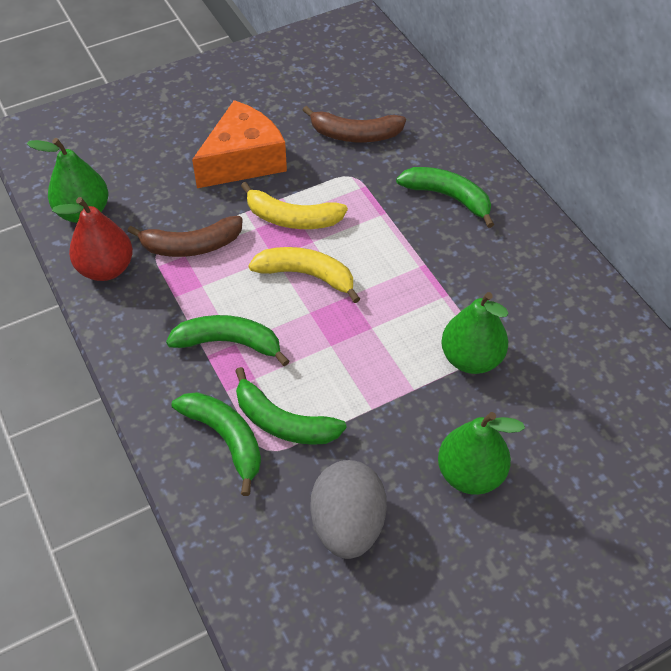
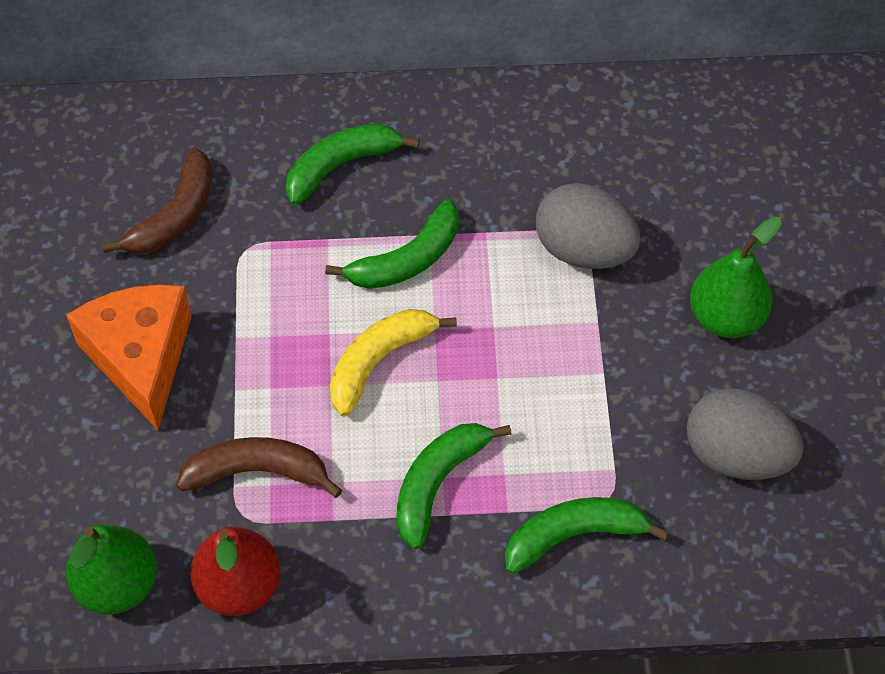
camera: 65 degrees left, 5 degrees up
brown banana [128,216,243,257] -> brown banana turned 105 degrees counterclockwise [176,437,343,498]
green banana [235,367,347,445] -> green banana moved to [325,199,458,289]
yellow banana [241,182,348,229] -> none
green pear [441,292,509,374] -> grey egg [536,183,641,269]

